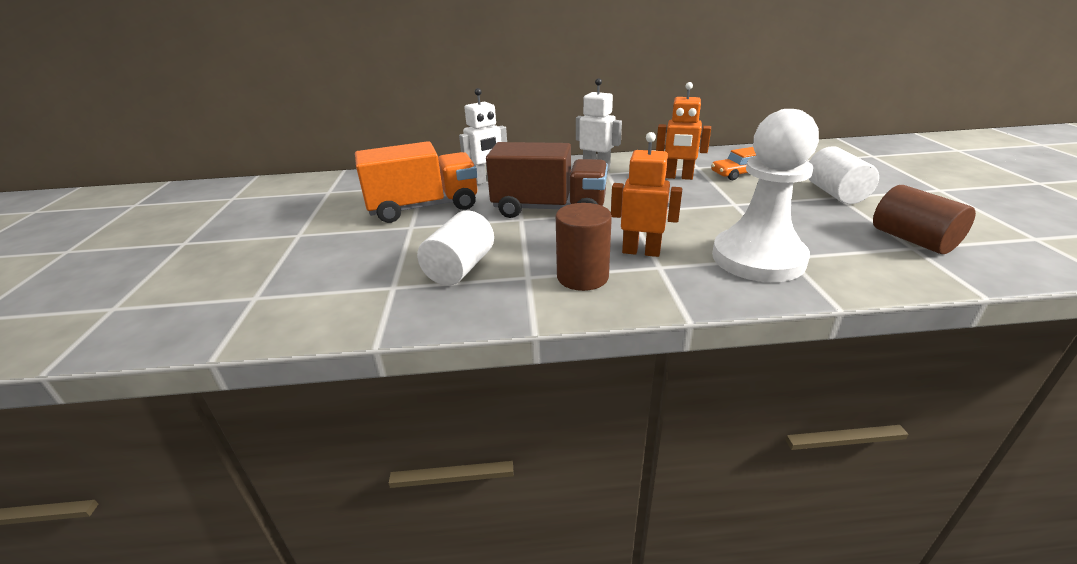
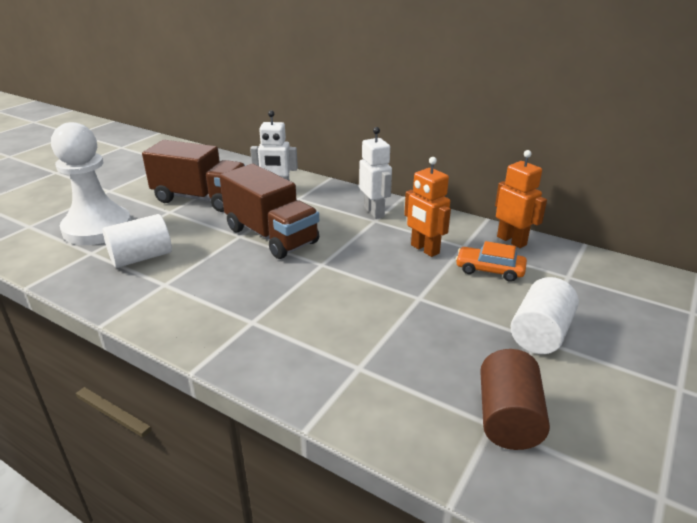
camera: 35 degrees right, 0 degrees up
orange truck [355,141,477,223] -> brown truck [142,140,246,212]
brown cylinder [556,203,612,291] -> none
orange robot [611,132,682,257] -> orange robot moved to [495,150,547,248]
white pawn [712,109,819,282] -> white pawn moved to [51,122,131,245]

